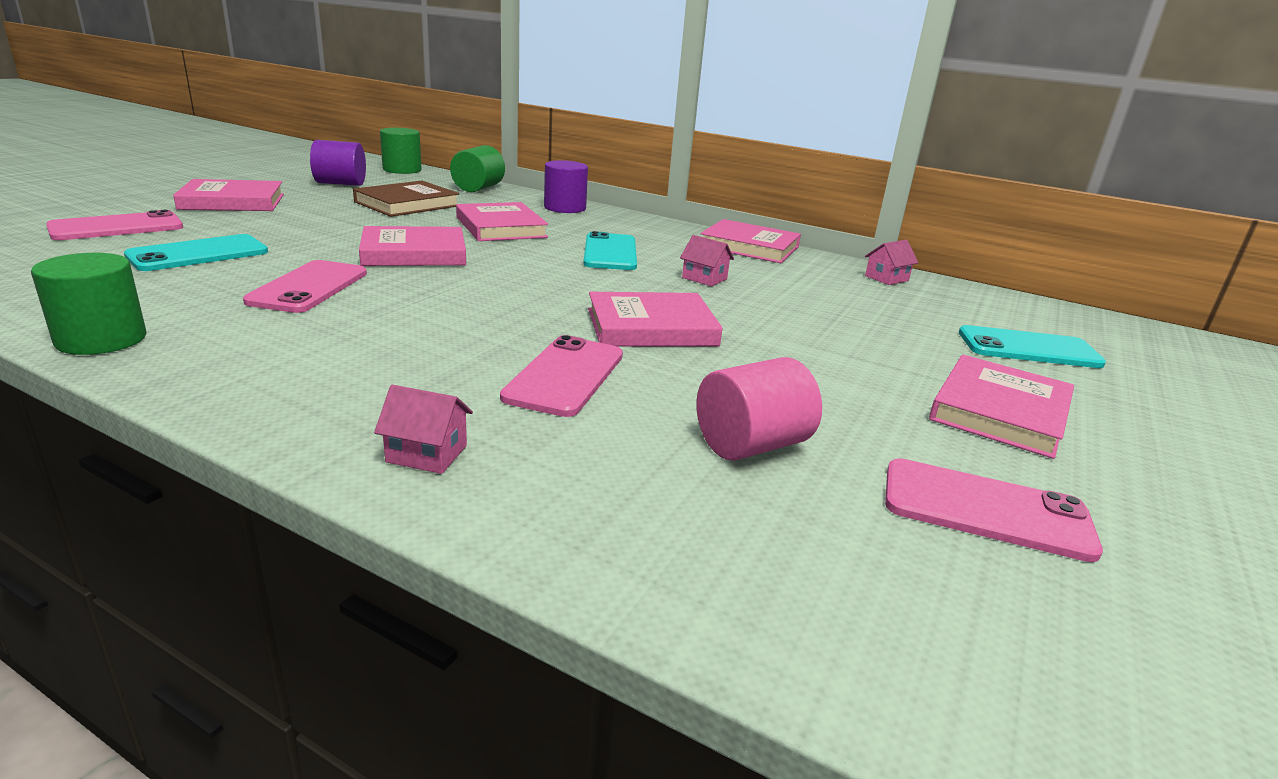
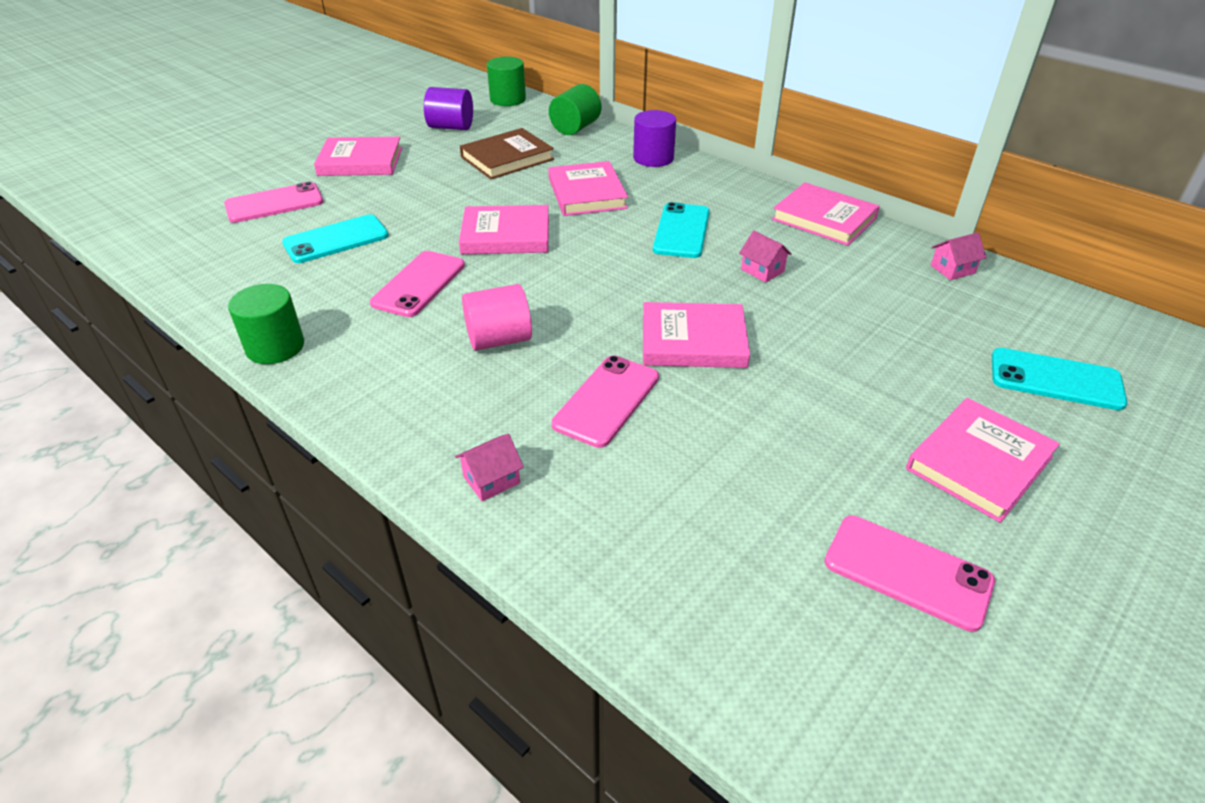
camera: 15 degrees right, 15 degrees up
pink house [374,385,473,474] -> pink house turned 60 degrees counterclockwise [455,434,524,501]
pink cylinder [696,357,822,461] -> pink cylinder moved to [462,284,532,351]

